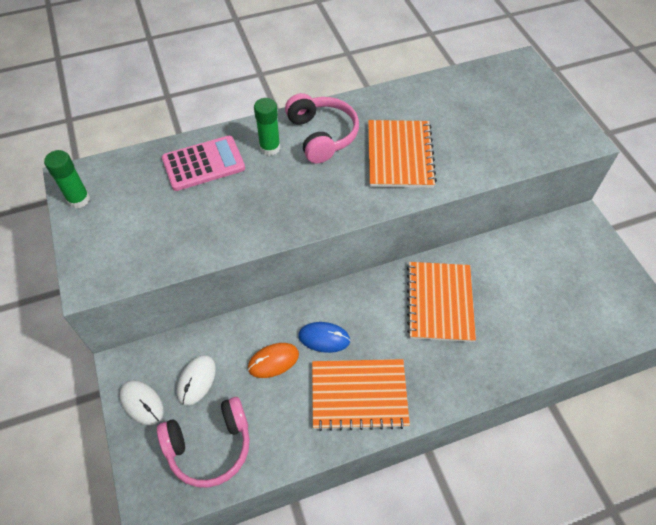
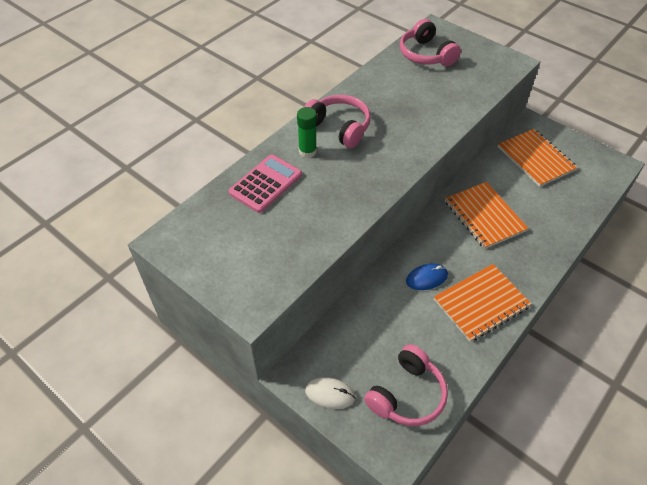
camera: 30 degrees left, 5 degrees down
green glue stick [44,150,90,208] -> none
white mouse [177,355,216,406] -> none
orange mouse [248,343,299,378] -> none
orange notebook [368,120,437,188] -> orange notebook moved to [498,129,578,187]
none -> pink headphones [400,19,461,66]

